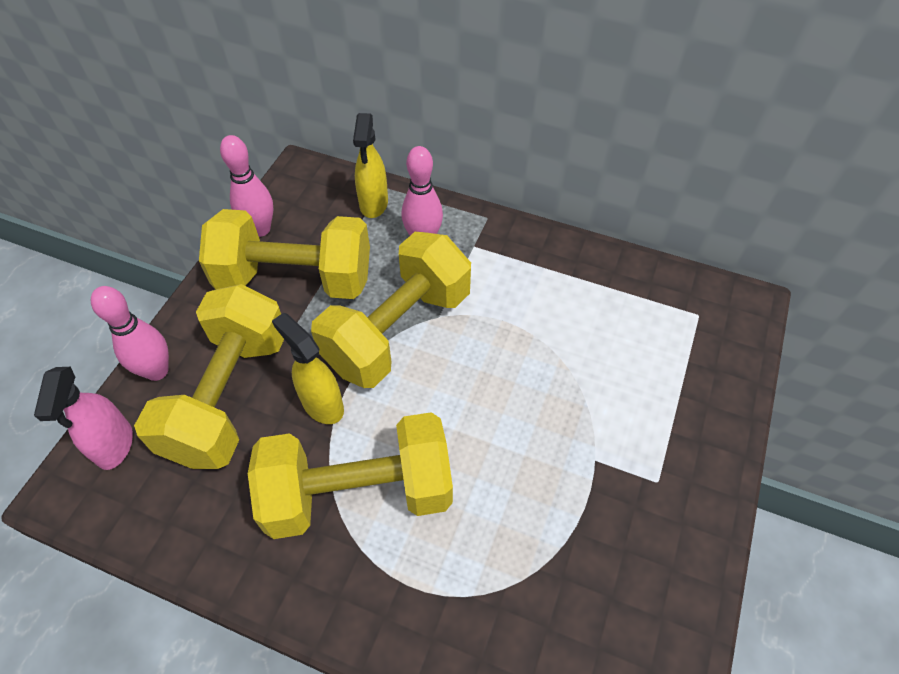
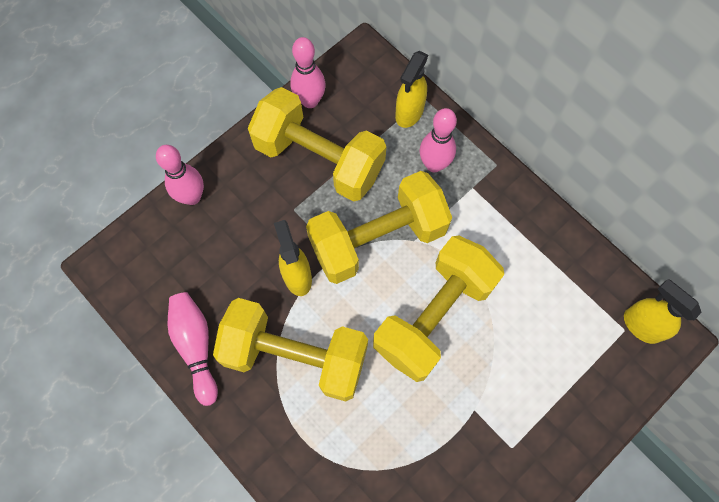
camera: 25 degrees right, 15 degrees up
pink spray bottle [34,367,133,470] -> none
yellow dumbbell [134,284,284,469] -> yellow dumbbell moved to [373,236,504,382]
none -> pink bowling pin [168,292,218,406]
none -> yellow spray bottle [624,279,702,344]

